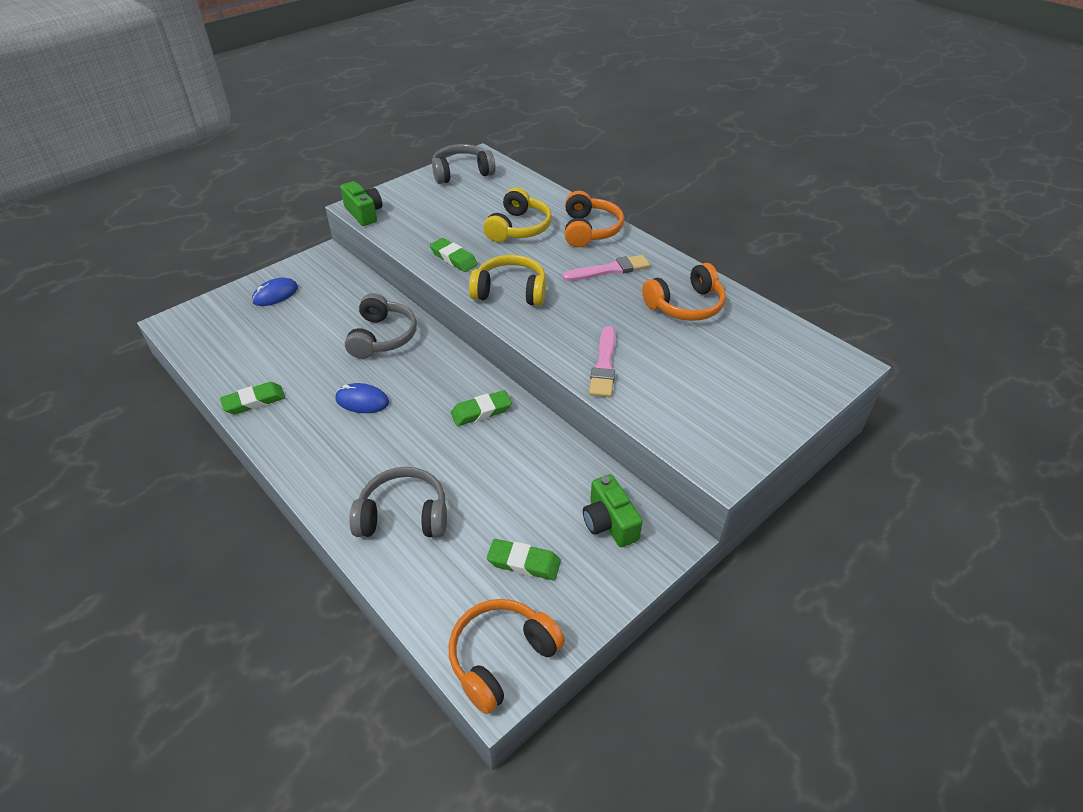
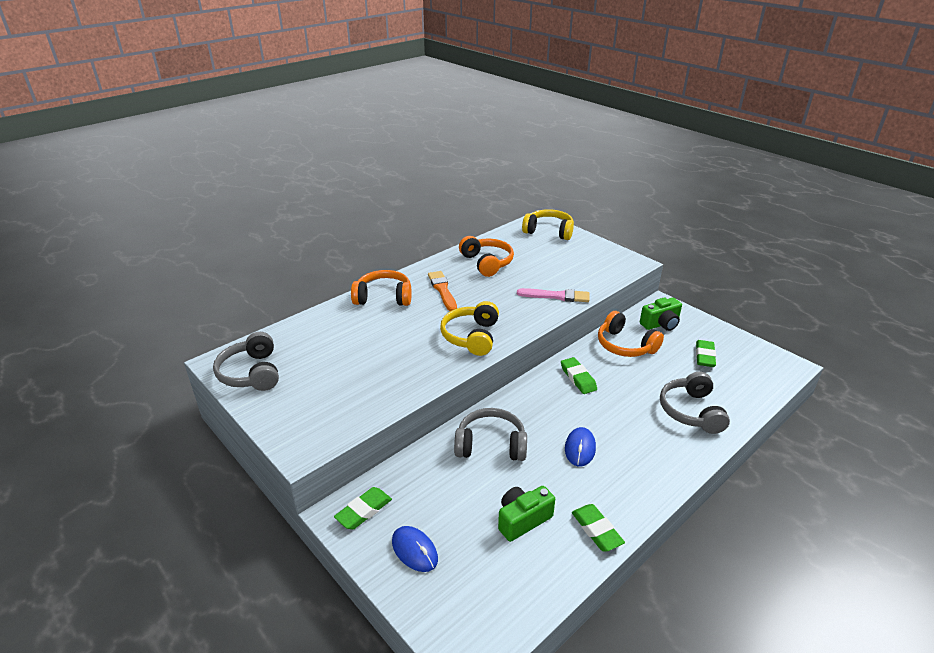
camera: 90 degrees left, 10 degrees down
green camera [340,181,382,226] -> green camera moved to [498,486,555,542]
green eraser [430,238,478,272] -> green eraser moved to [334,487,392,530]
orange headphones [449,599,565,714] -> orange headphones moved to [598,311,664,357]
yellow headphones [483,188,552,242] -> yellow headphones moved to [522,209,574,240]
pink brush [562,255,650,281] -> orange brush [428,271,457,311]

